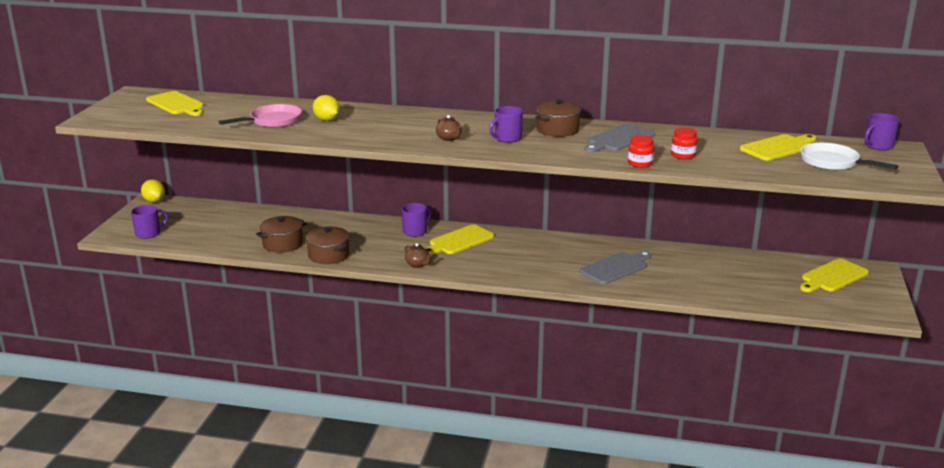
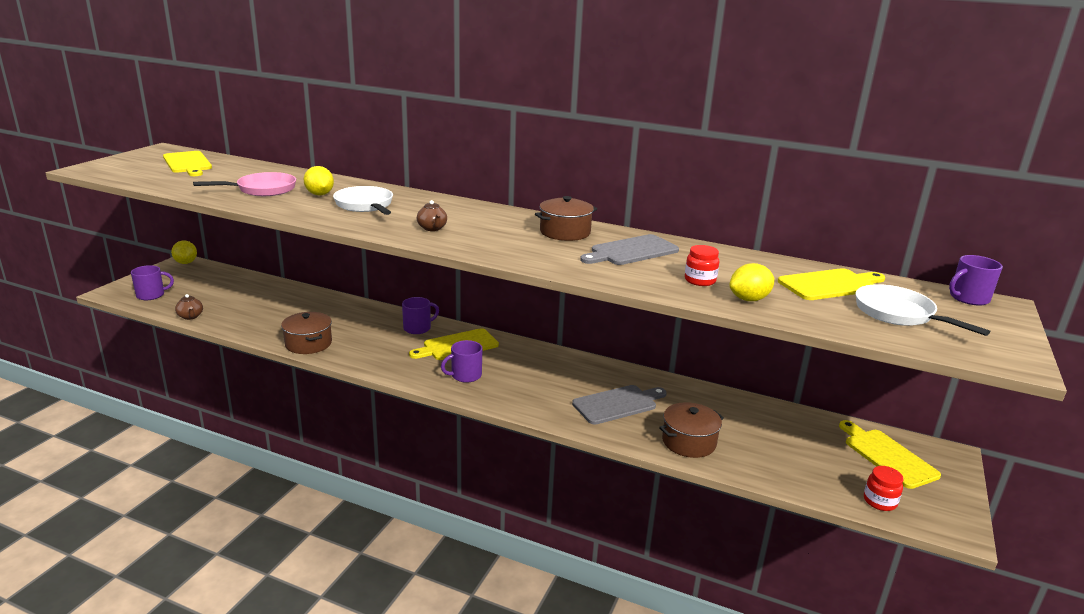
camera: 10 degrees right, 0 degrees up
brown pot [256,216,307,253] -> brown pot moved to [659,402,724,458]
brown teapot [405,243,432,268] -> brown teapot moved to [175,294,203,320]
purple mug [489,106,523,143] -> purple mug moved to [441,340,483,383]
red jar [628,135,654,168] -> red jar moved to [864,466,904,511]
yellow cutting board [800,258,869,292] -> yellow cutting board turned 90 degrees clockwise [839,420,941,489]
none -> white pan [333,186,393,215]
none -> yellow lemon [729,263,775,301]

